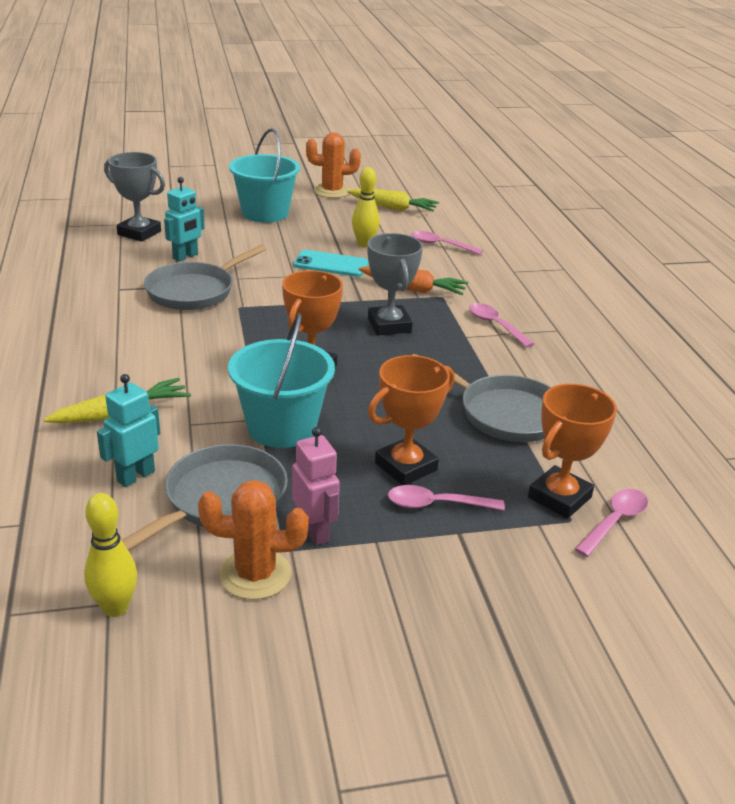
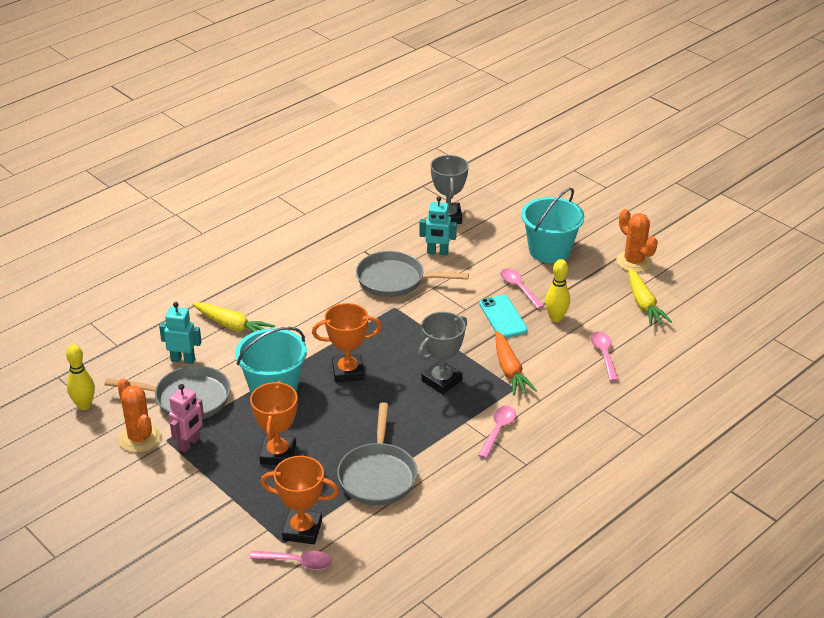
camera: 60 degrees right, 5 degrees up
orange trophy [368,355,455,485] -> orange trophy turned 75 degrees clockwise [250,381,298,465]
pink spoon [388,485,505,511] -> pink spoon moved to [500,268,544,309]

